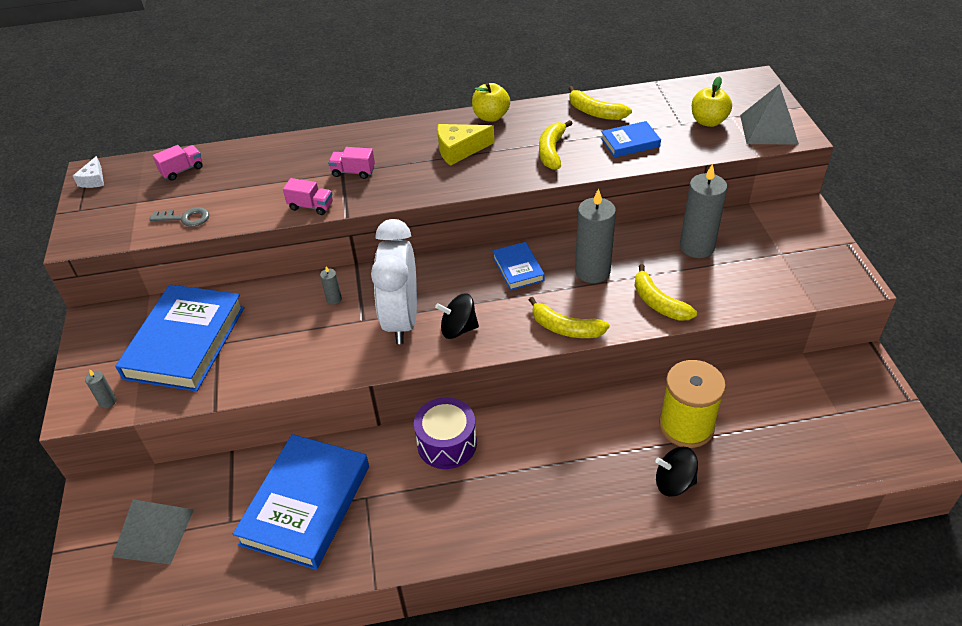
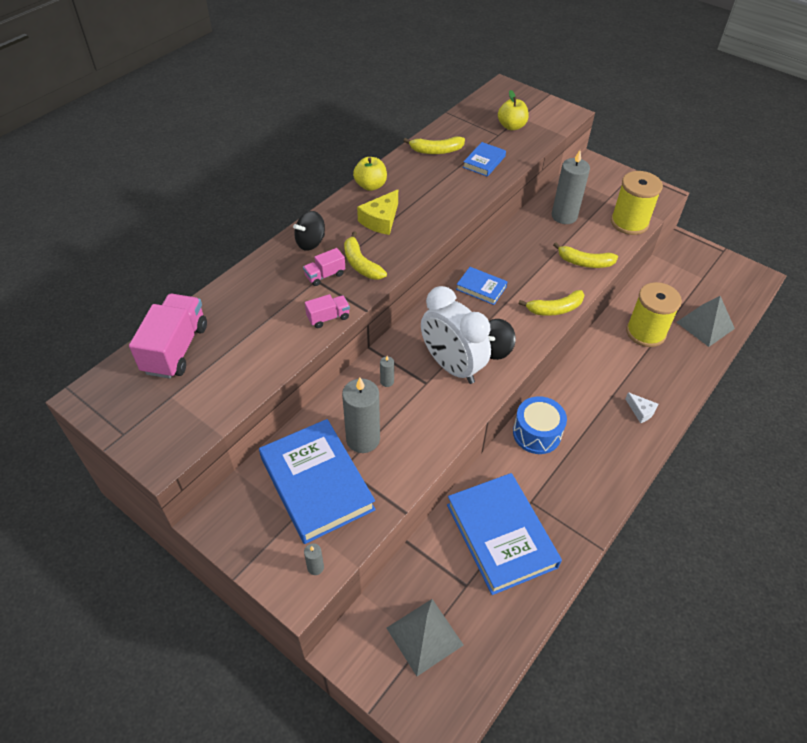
camera: 45 degrees left, 5 degrees up
white cheese [73,156,104,188] -> white cheese moved to [625,392,659,423]
grey key [150,207,209,227] -> none
pink truck [153,145,203,181] -> pink truck [129,294,207,379], size x1.99
purple drum [414,397,477,469] -> blue drum [513,396,567,454]
yellow banana [539,120,573,170] -> yellow banana moved to [344,231,387,279]
grey candle [575,189,616,283] -> grey candle moved to [342,377,380,453]
black spinning top [655,447,698,497] -> black spinning top moved to [293,211,325,251]
grey pyramid [740,84,799,145] -> grey pyramid moved to [676,296,735,347]
none -> yellow spool [611,171,663,235]

